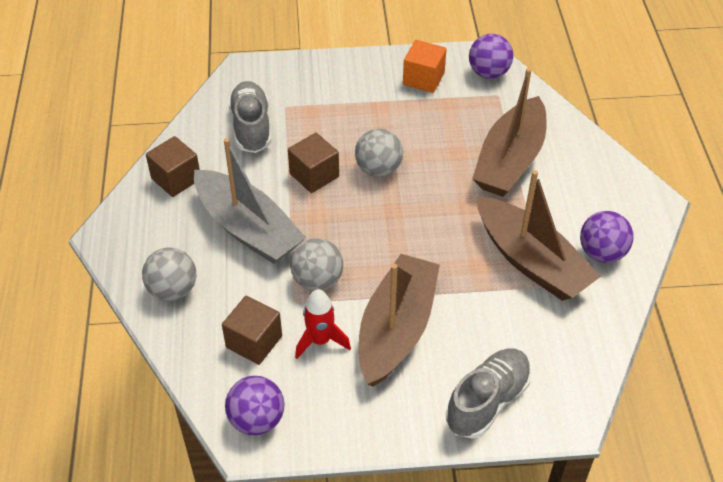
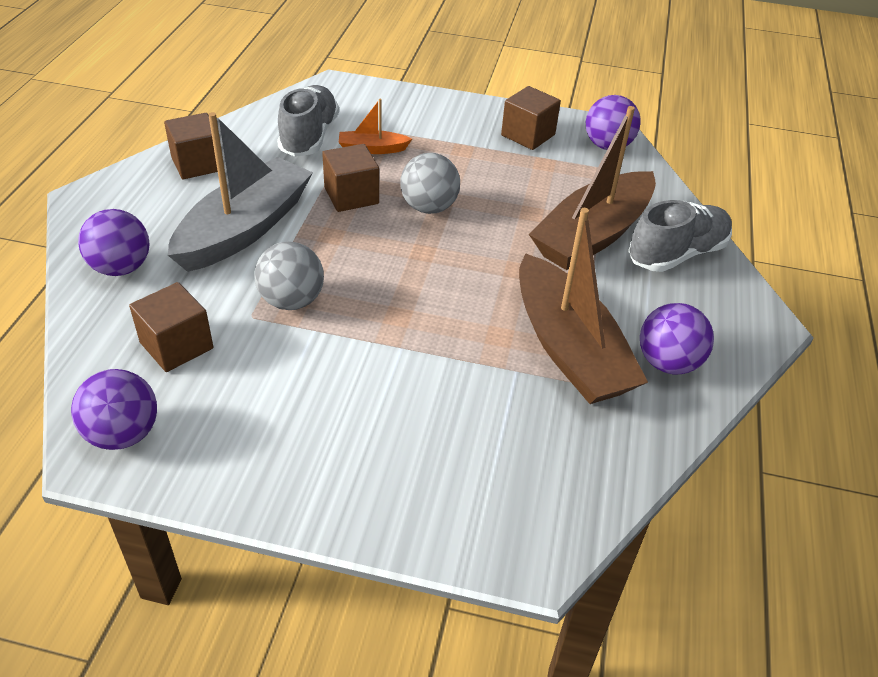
camera: 15 degrees right, 5 degrees down
grey ball [142,247,196,301] -> purple ball [78,209,149,276]
grey boat [194,138,306,264] -> grey boat turned 120 degrees counterclockwise [168,112,313,272]
red rocket [295,289,351,359] -> none
brown boat [359,254,440,387] -> none
orange cube [403,40,447,93] -> brown cube [501,86,561,150]
grey shoe [446,349,532,439] -> grey shoe moved to [628,200,732,272]
none -> orange boat [339,98,412,154]

